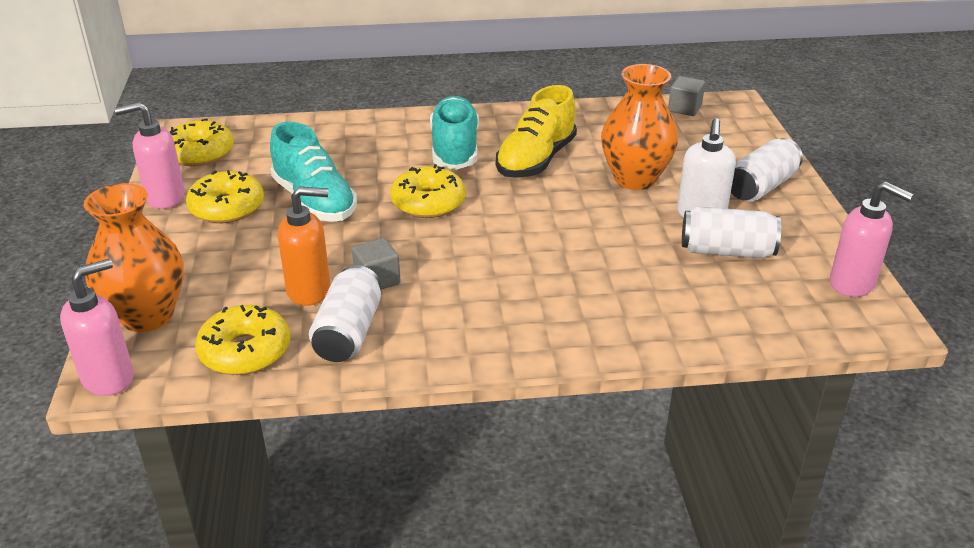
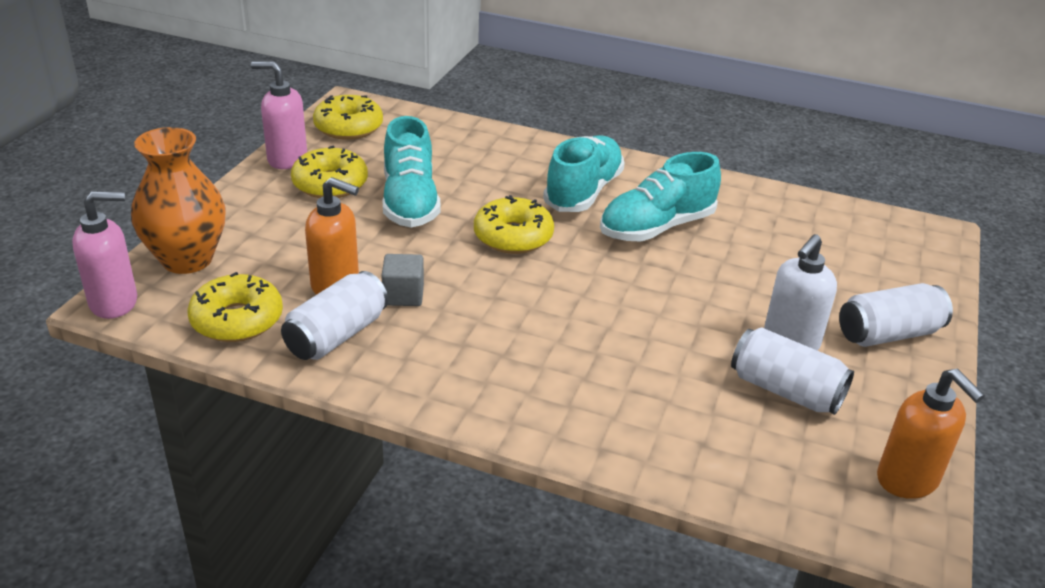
camera: 25 degrees right, 0 degrees up
yellow shoe [496,85,577,178] -> turquoise shoe [600,152,721,241]
orange vase [601,64,678,190] -> none
grey cube [668,76,705,116] -> none
pink soap dispenser [830,182,914,297] -> orange soap dispenser [877,369,985,499]

